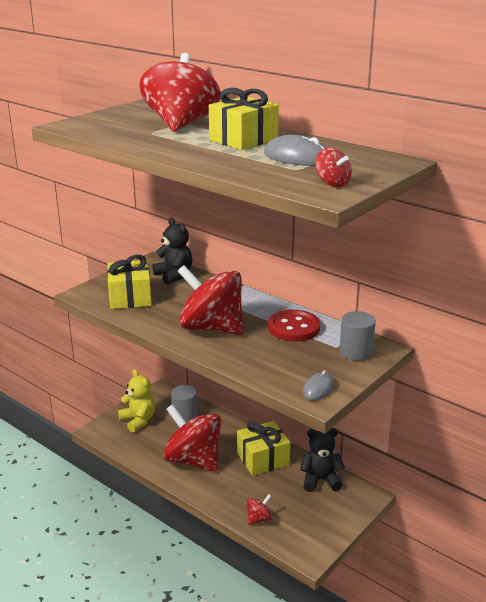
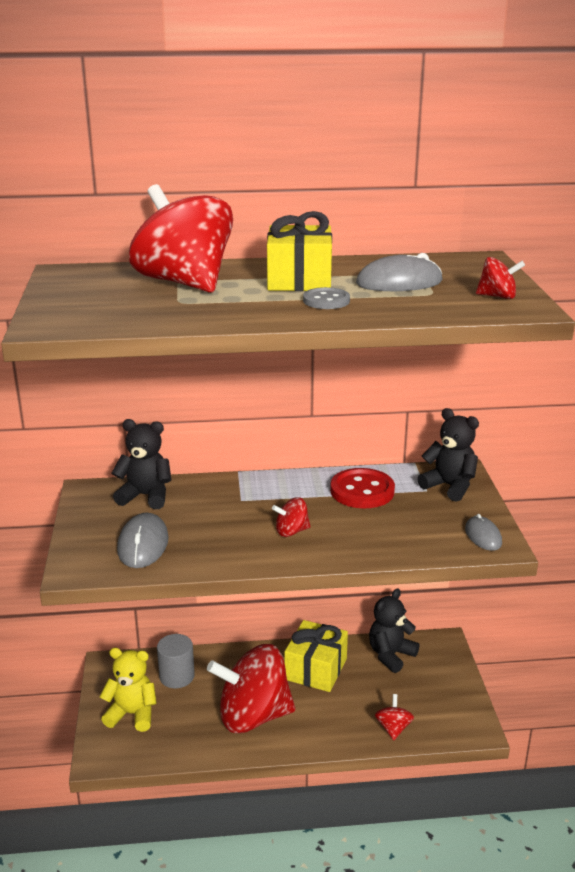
camera: 45 degrees left, 0 degrees up
yellow gift [107,255,152,309] -> grey mouse [117,513,169,568]
red spinning top [177,265,244,335] -> red spinning top [272,497,311,537], size x0.41
grey cylinder [339,311,376,361] -> black teddy bear [417,408,479,502]
none -> grey button [303,287,350,309]

